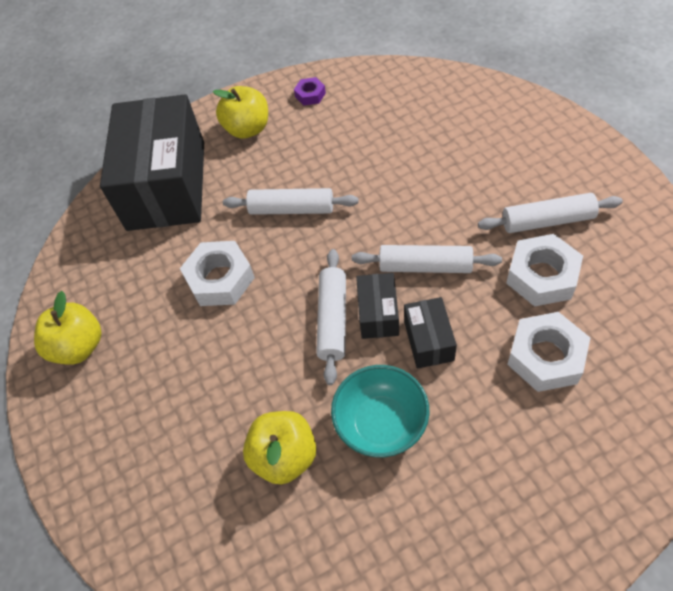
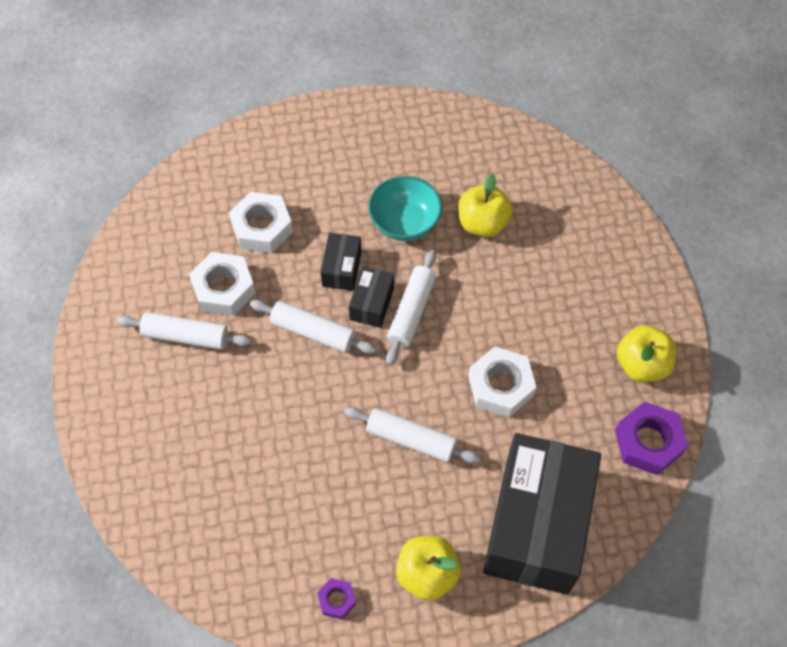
camera: 170 degrees left, 5 degrees up
none -> purple nut [615,402,688,475]

